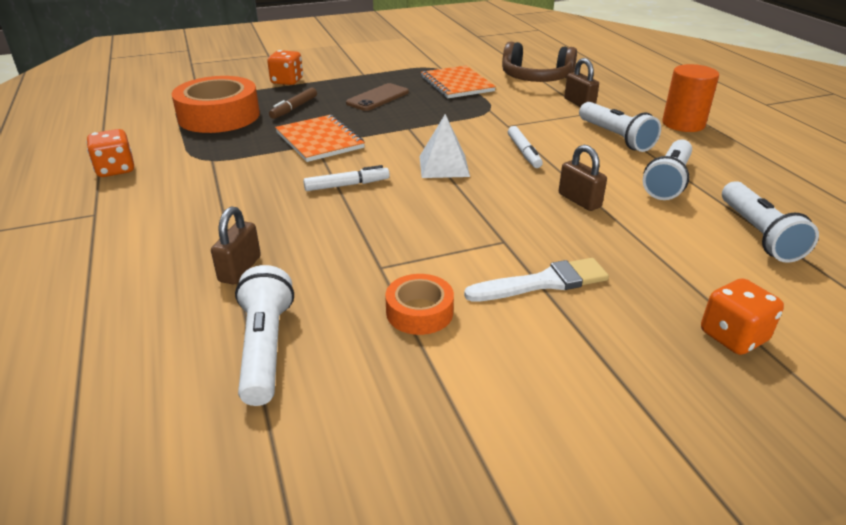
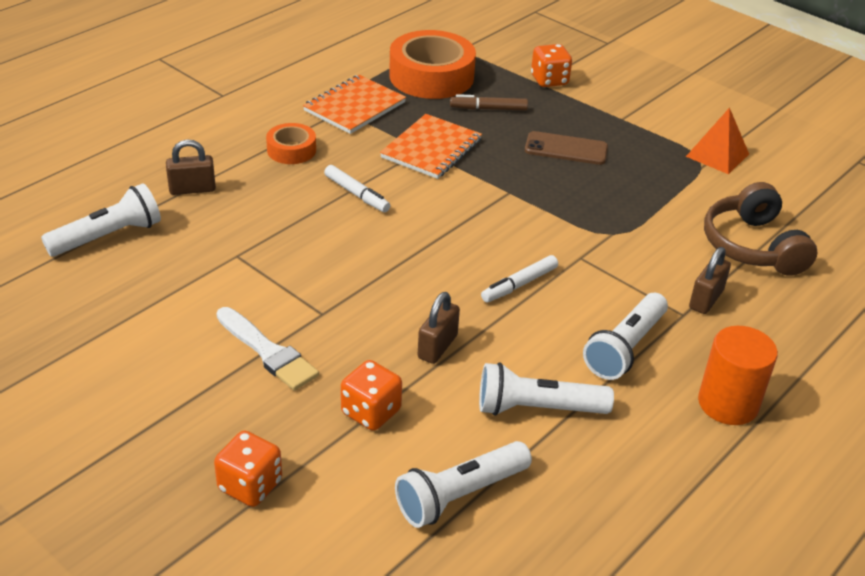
camera: 60 degrees right, 5 degrees up
orange dice [86,129,134,177] -> orange dice moved to [341,360,402,431]
orange tape [385,274,454,335] -> orange tape moved to [266,123,316,164]
white pyramid [419,114,470,178] -> none
orange notebook [421,65,496,98] -> orange notebook moved to [303,75,406,134]
none -> orange pyramid [686,107,749,174]

